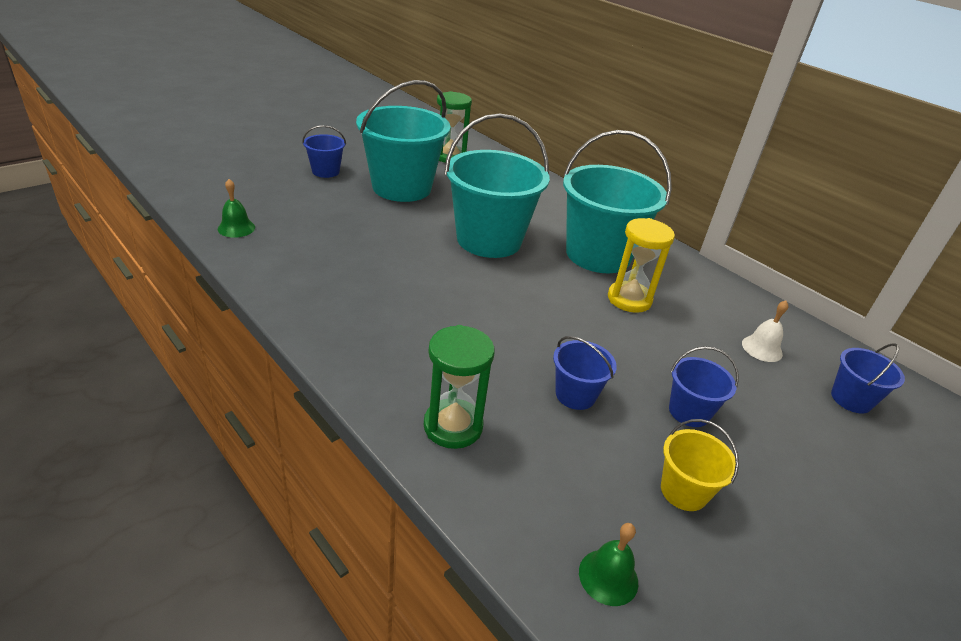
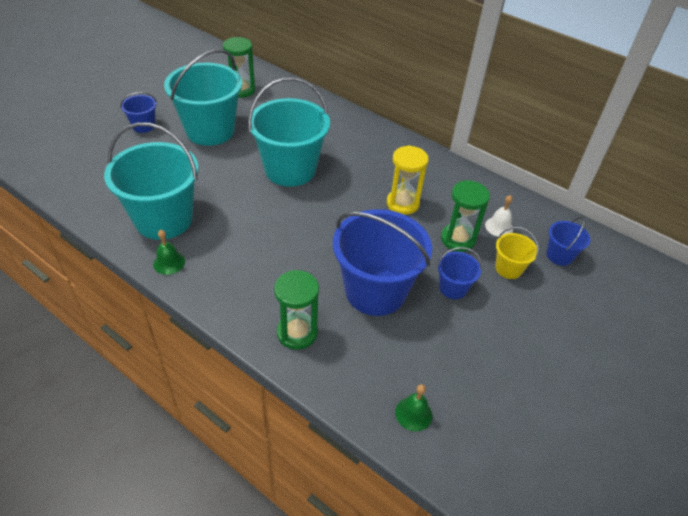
camera: 10 degrees left, 10 degrees up
green bell [218,179,255,238] -> green bell moved to [153,230,185,275]
blue bucket [553,336,617,410] -> blue bucket [333,209,432,316], size x2.15
turquoise bucket [563,130,672,273] -> turquoise bucket moved to [104,122,199,240]
yellow bucket [661,419,739,511] -> yellow bucket moved to [495,227,539,279]
none -> green hourglass [441,180,490,252]

